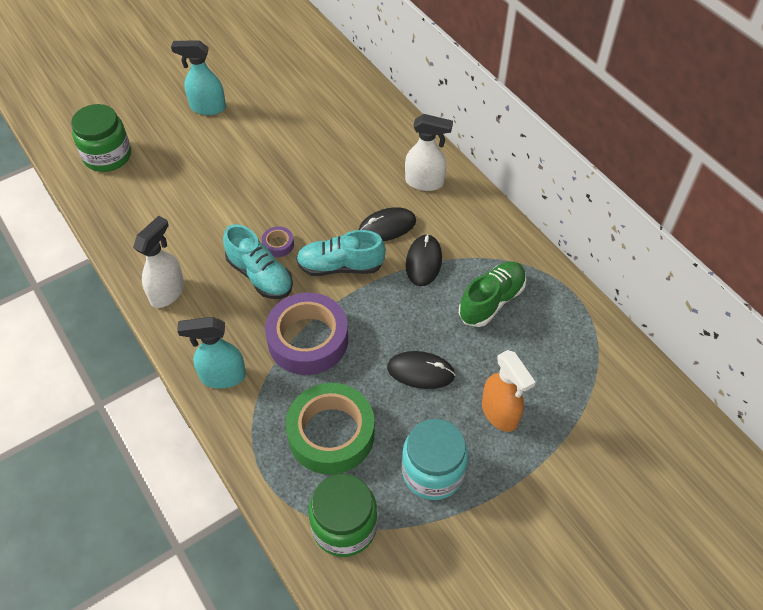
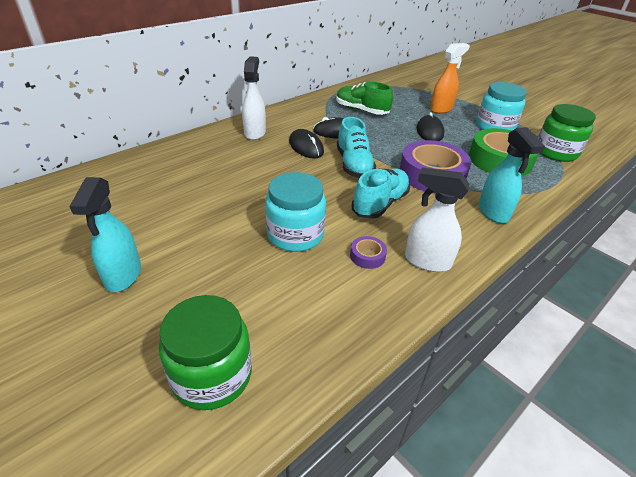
camera: 100 degrees left, 15 degrees down
purple tape [262,226,294,257] -> purple tape moved to [350,236,387,269]
none -> turquoise jar [265,172,326,252]

